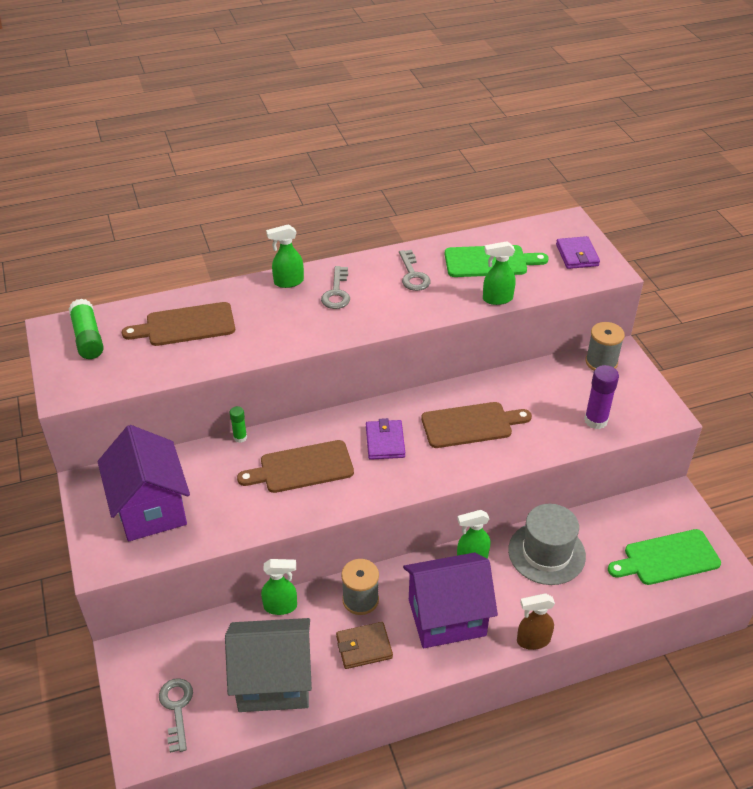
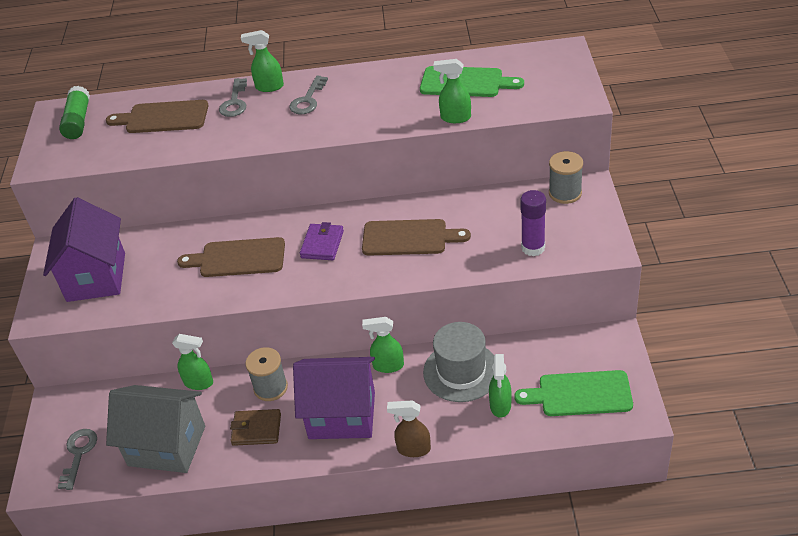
camera: 20 degrees right, 0 degrees up
green glue stick [230,406,247,443] -> none
grey key [399,250,431,291] -> grey key moved to [219,78,247,117]
purple wallet [556,236,600,269] -> none
none -> green spray bottle [489,354,512,418]

